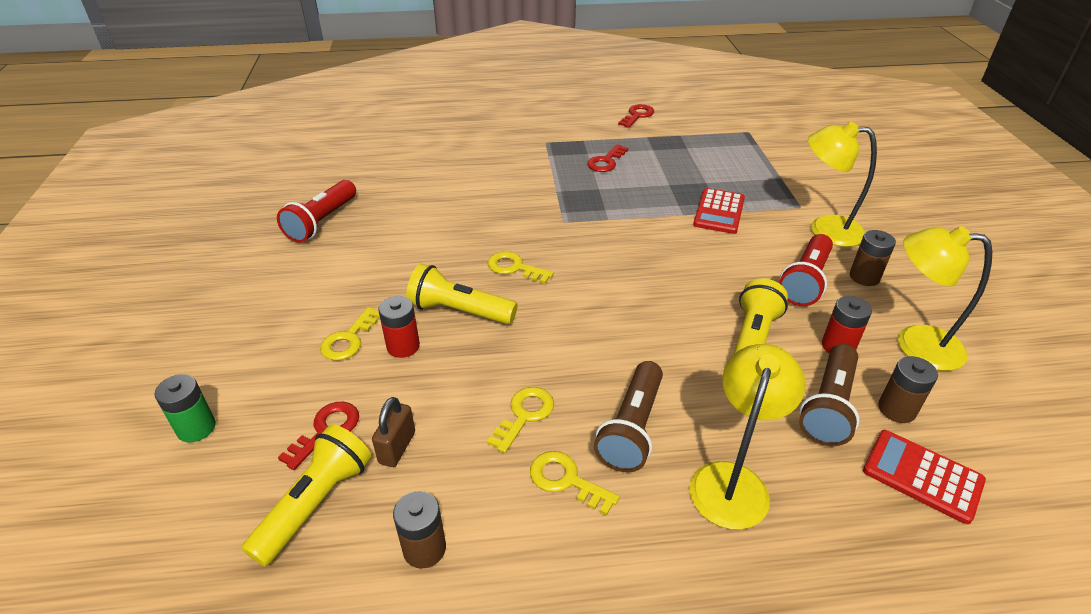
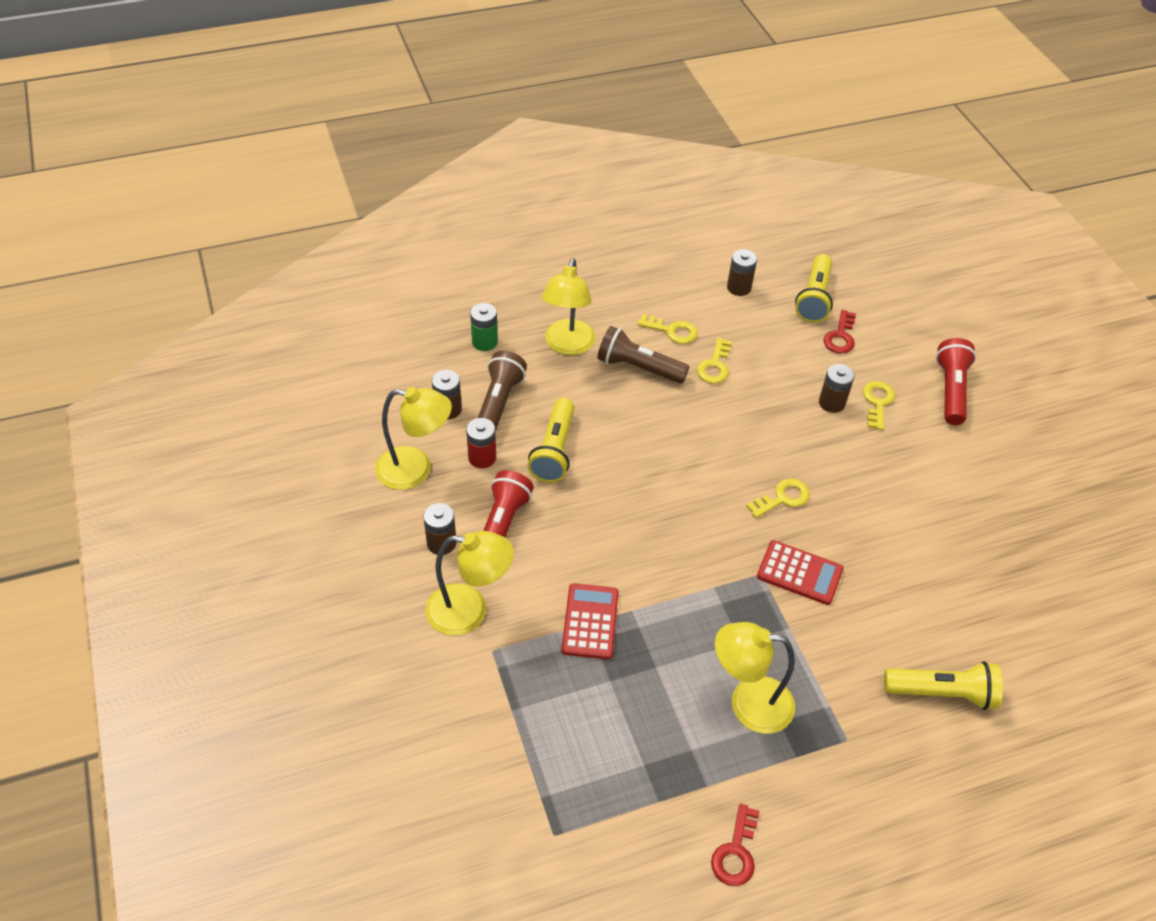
camera: 165 degrees right, 10 degrees up
green battery [155,374,216,443] -> green battery moved to [470,303,498,351]
red flashlight [277,180,356,243] -> red flashlight moved to [936,338,976,425]
brown padlock [372,397,415,467] -> none
red battery [378,296,420,358] -> brown battery [819,364,854,413]
yellow flashlight [406,264,517,324] -> yellow flashlight moved to [884,661,1003,710]
yellow key [488,251,554,284] -> yellow key turned 45 degrees counterclockwise [747,478,810,518]
red key [587,144,628,172] -> yellow lamp [715,622,795,734]
brown flashlight [594,361,663,472] -> brown flashlight turned 75 degrees counterclockwise [597,326,689,383]
red calculator [863,430,986,524] -> red calculator moved to [757,540,844,605]

